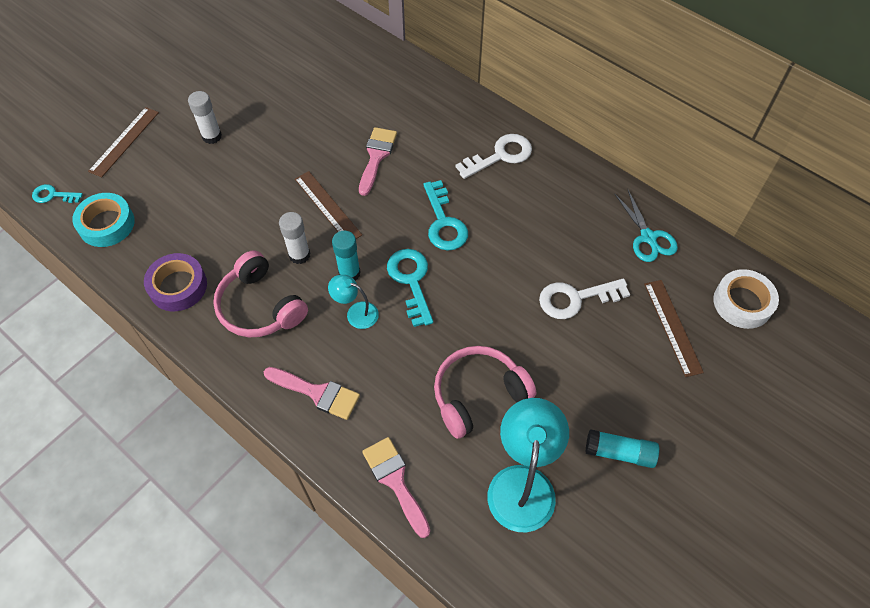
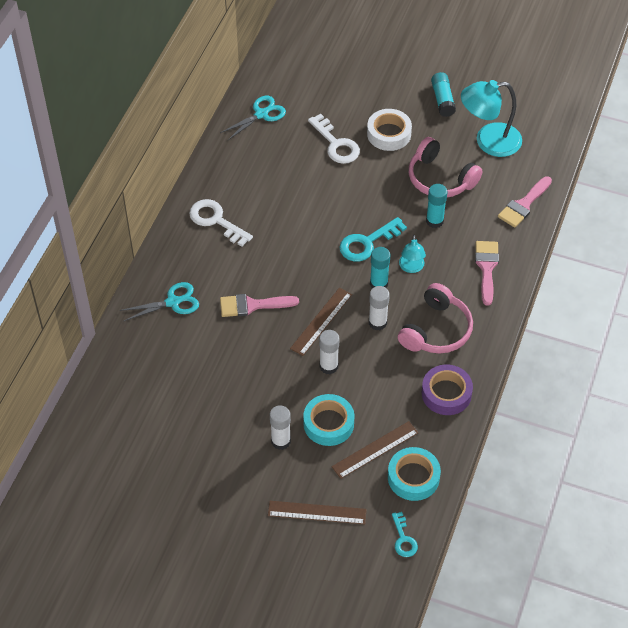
camera: 110 degrees left, 5 degrees down
turquoise key [423,180,468,250] -> none
brown ruler [644,280,704,377] -> brown ruler moved to [332,421,419,479]
white tape [713,269,779,329] -> white tape moved to [367,109,412,151]
none -> turquoise scissors [120,282,199,321]
none -> turquoise tape [303,394,355,446]
none -> white glue stick [319,330,339,374]
none -> turquoise glue stick [426,184,447,228]

